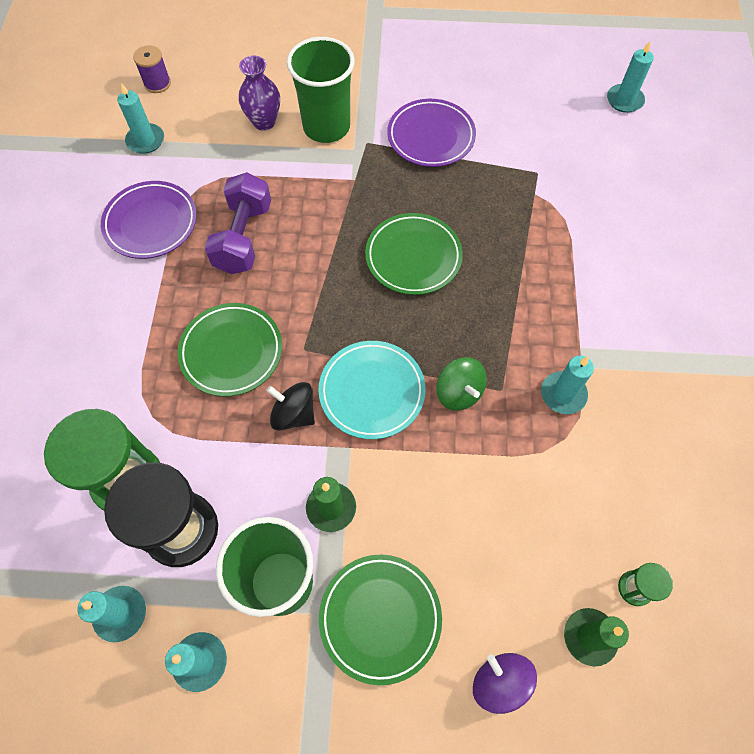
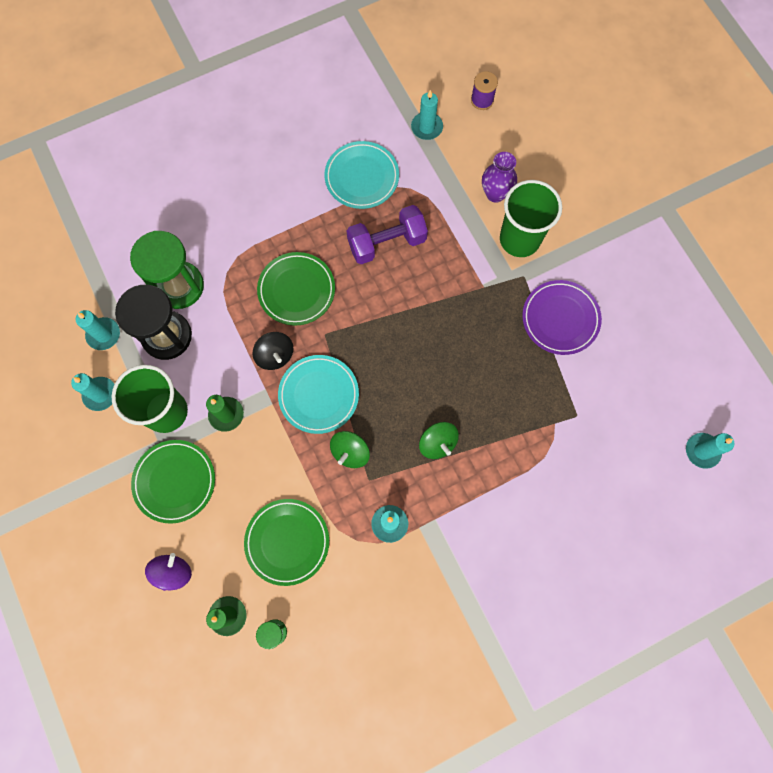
camera: 60 degrees right, 10 degrees up
purple plate [101,181,197,259] -> turquoise plate [324,141,399,209]
black spinning top [266,382,315,431] -> black spinning top turned 150 degrees clockwise [252,332,294,370]
green plate [365,213,463,295] -> green plate moved to [244,499,329,586]
none -> green spinning top [419,422,459,459]

